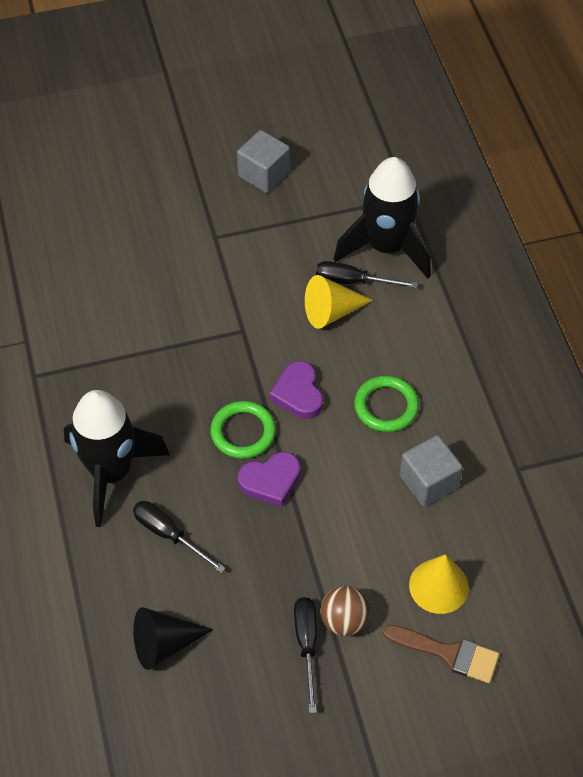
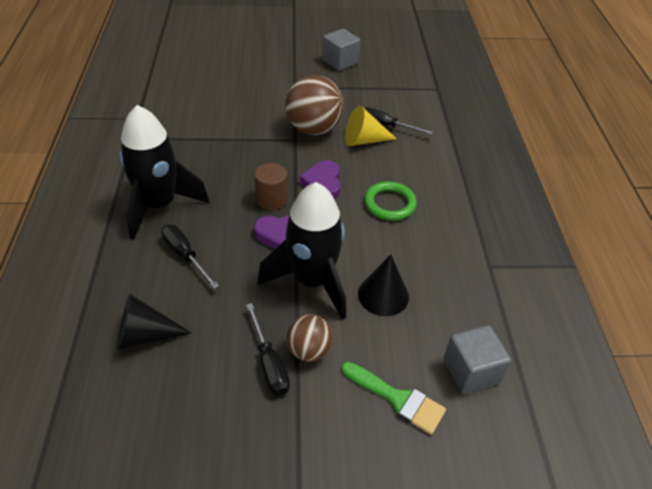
camera: 10 degrees right, 10 degrees down
green ring [210,401,276,459] -> brown cylinder [254,163,288,210]
black screwdriver [294,597,317,713] -> black screwdriver turned 150 degrees clockwise [246,303,290,395]
black rocket [334,157,431,279] -> black rocket moved to [257,182,346,320]
brown brush [383,625,499,683] -> green brush [341,362,446,435]
grey cube [400,435,463,506] -> grey cube moved to [444,325,511,394]
yellow cone [409,554,469,614] -> none
none -> brown ball [285,75,344,135]
none -> black cone [358,254,409,316]

